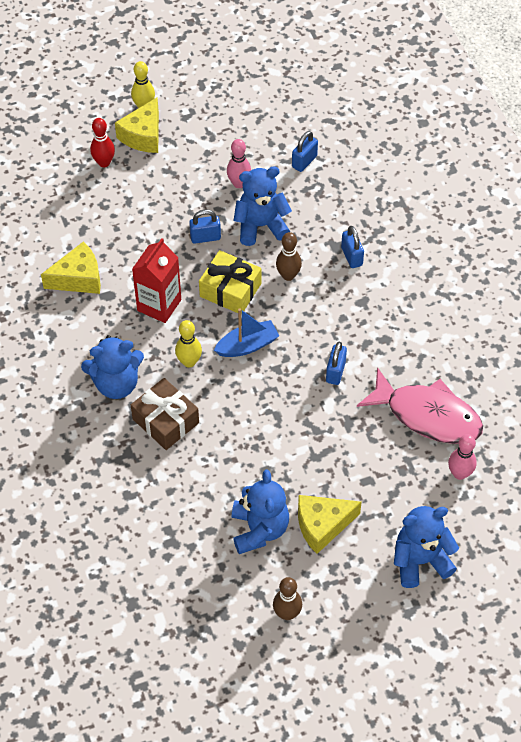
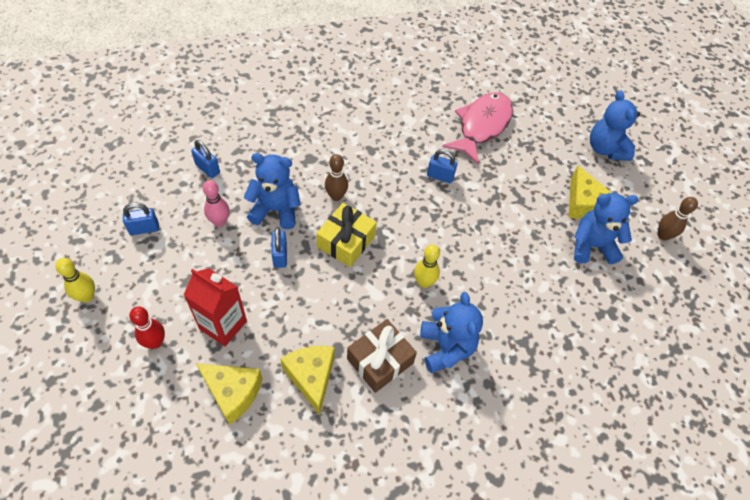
camera: 90 degrees left, 0 degrees up
yellow cheese [115,97,159,153] -> yellow cheese moved to [196,363,263,425]
brown gift [131,378,199,450] -> brown gift moved to [347,319,417,393]
red carton [132,238,181,323] -> red carton moved to [184,268,247,346]
blue boat [214,308,279,357] -> none
blue teddy bear [234,167,292,246] -> blue teddy bear turned 105 degrees clockwise [244,153,301,229]
blue padlock [341,226,364,268] -> blue padlock moved to [123,203,159,235]
pink bowling pin [448,434,477,480] -> none

